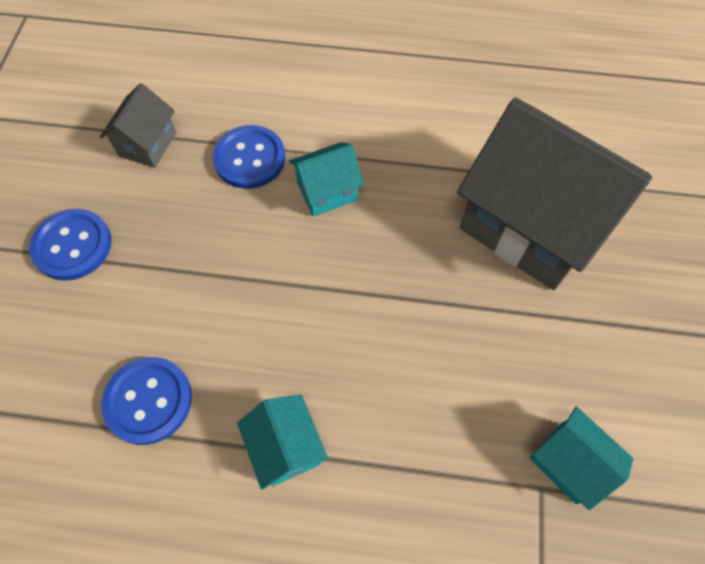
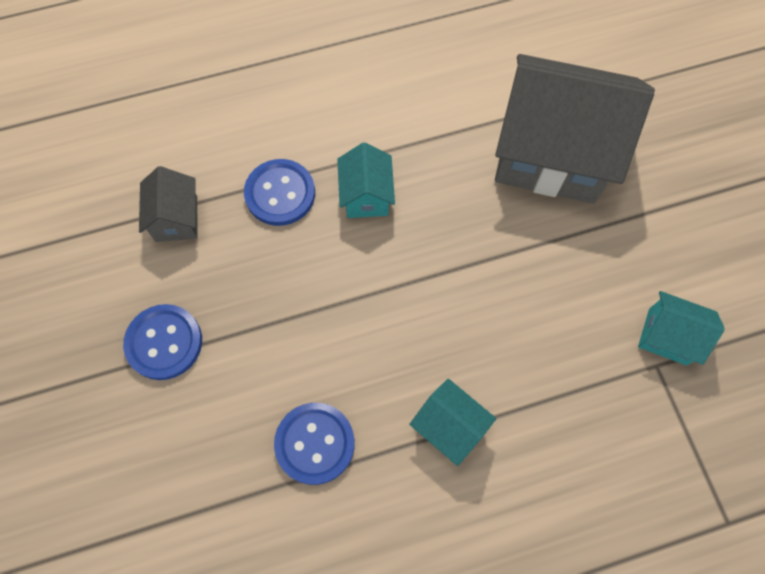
camera: 25 degrees left, 5 degrees up
turquoise house [289,142,364,217] -> turquoise house turned 45 degrees counterclockwise [337,143,395,218]

